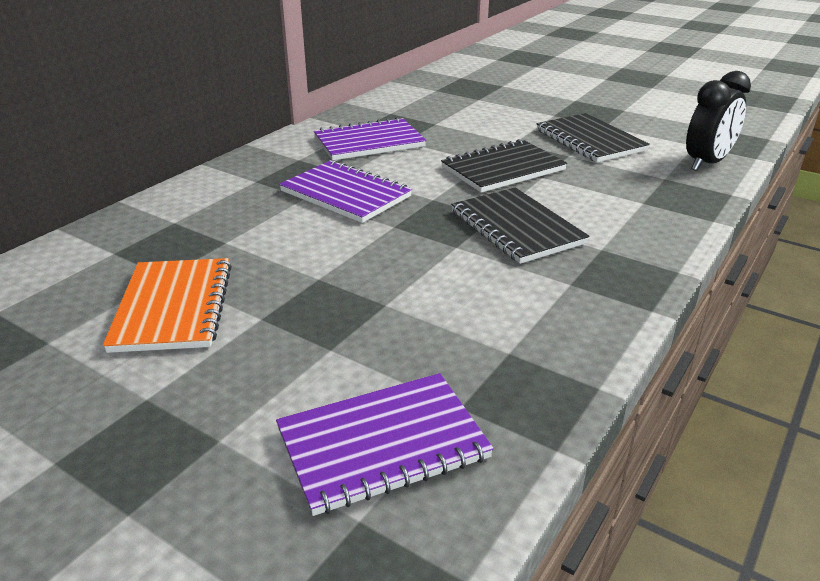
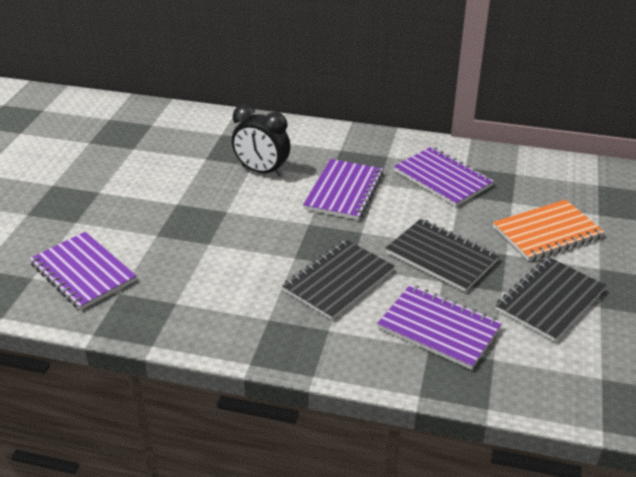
camera: 70 degrees right, 5 degrees up
orange notebook [103,258,232,353] -> orange notebook moved to [493,200,604,261]
black clock [686,71,751,171] -> black clock moved to [232,104,290,177]
none -> purple notebook [377,285,502,370]

